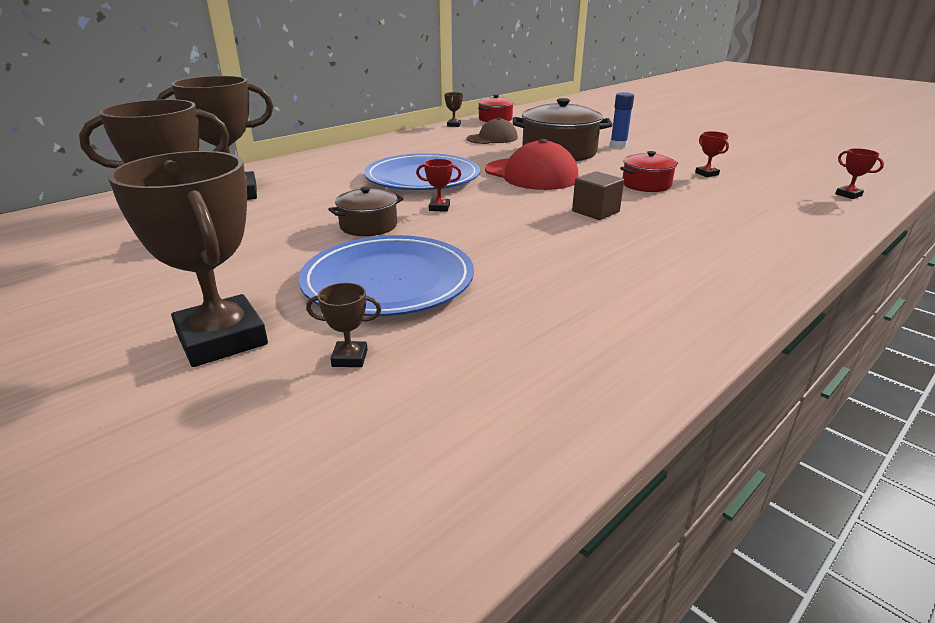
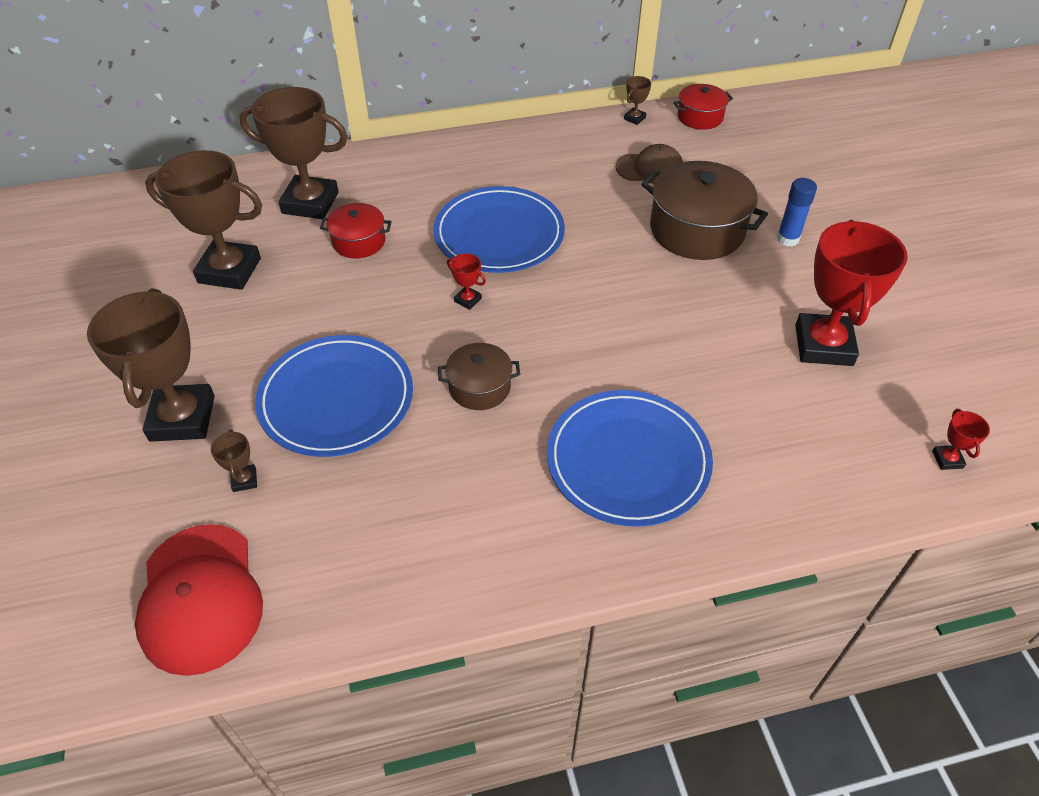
camera: 30 degrees right, 20 degrees up
brown trophy [306,283,382,367] -> brown trophy turned 45 degrees clockwise [211,429,257,492]
brown pot [328,187,403,236] -> brown pot moved to [438,343,520,410]
red cap [485,139,579,190] -> red cap moved to [135,524,263,676]
brown cube [572,171,624,220] -> none
red pot [620,151,678,192] -> red pot moved to [320,203,392,258]
red trophy [695,131,729,177] -> red trophy [795,220,908,366], size x2.47
none -> blue plate [547,390,713,527]

